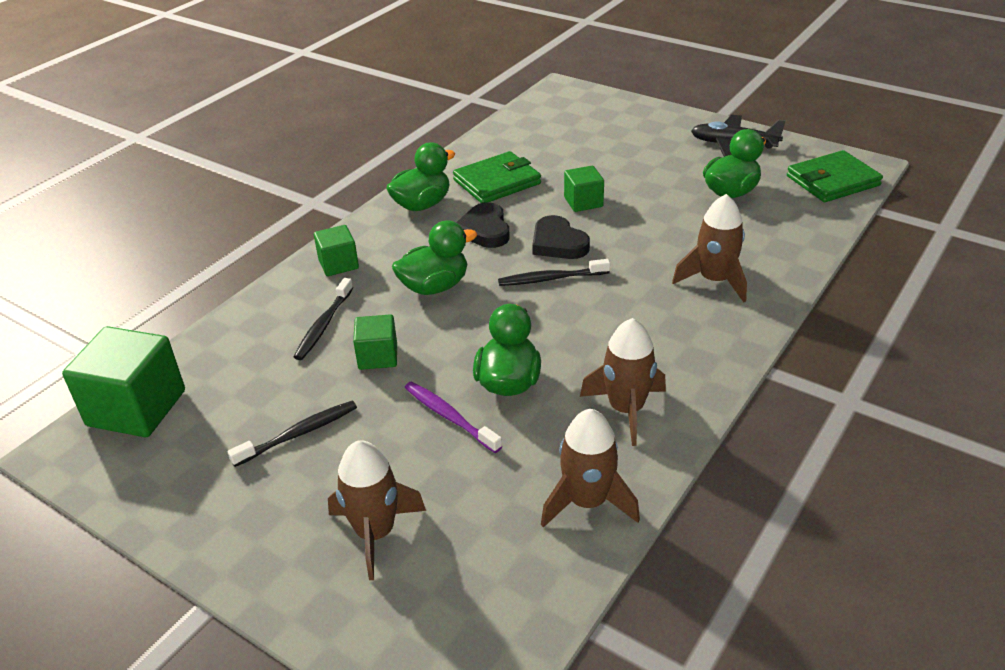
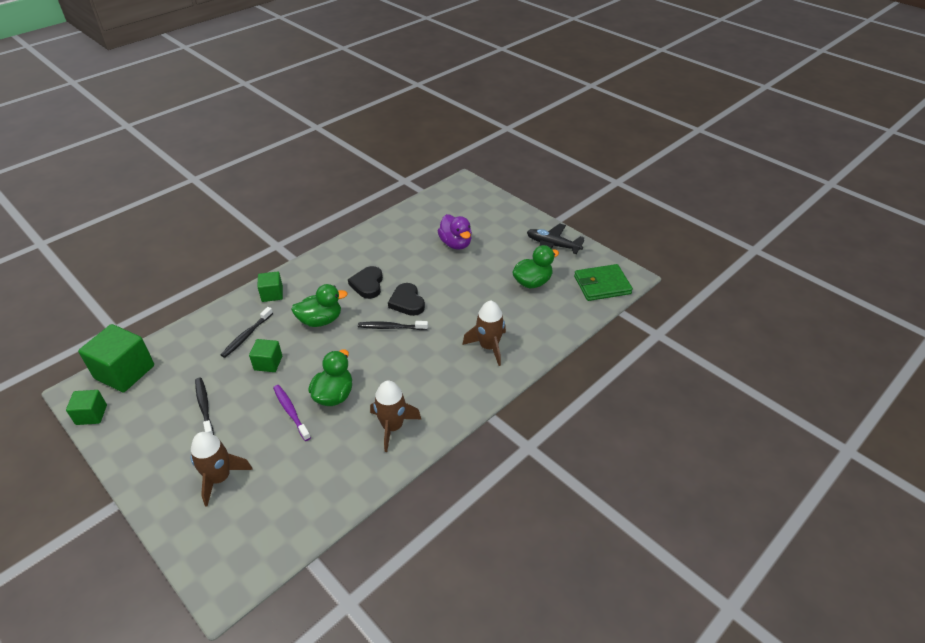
camera: 10 degrees right, 5 degrees up
black toothbrush [227,401,357,467] -> black toothbrush turned 90 degrees counterclockwise [195,378,214,435]
green duck [386,142,455,211] -> none
green wallet [453,151,541,203] -> none
brown rocket [541,409,640,528] -> none
green cube [564,166,604,212] -> green cube moved to [66,390,107,425]
none -> purple duck [438,214,472,250]

